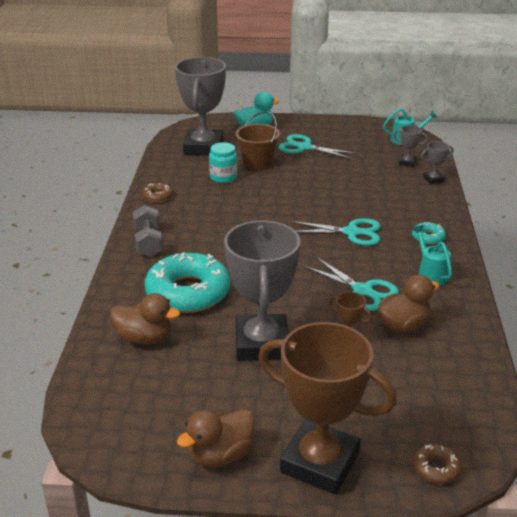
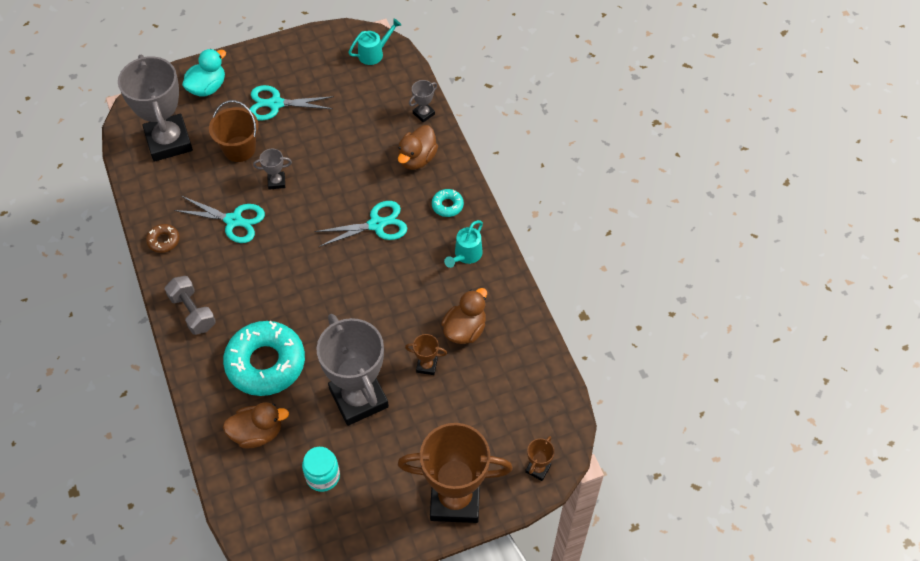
camera: 25 degrees left, 25 degrees up
brown duck [177,409,255,467] -> brown duck moved to [398,125,438,170]
turquoise jar [209,142,237,183] -> turquoise jar moved to [302,447,340,492]
turquoise scissors [304,257,399,311] -> turquoise scissors moved to [174,196,265,243]
grey trophy [393,125,428,167] -> grey trophy moved to [253,149,292,190]
turquoise watering can [412,225,452,285] -> turquoise watering can turned 105 degrees counterclockwise [444,220,483,268]
brown donut [413,444,462,484] -> brown trophy [525,436,555,481]

